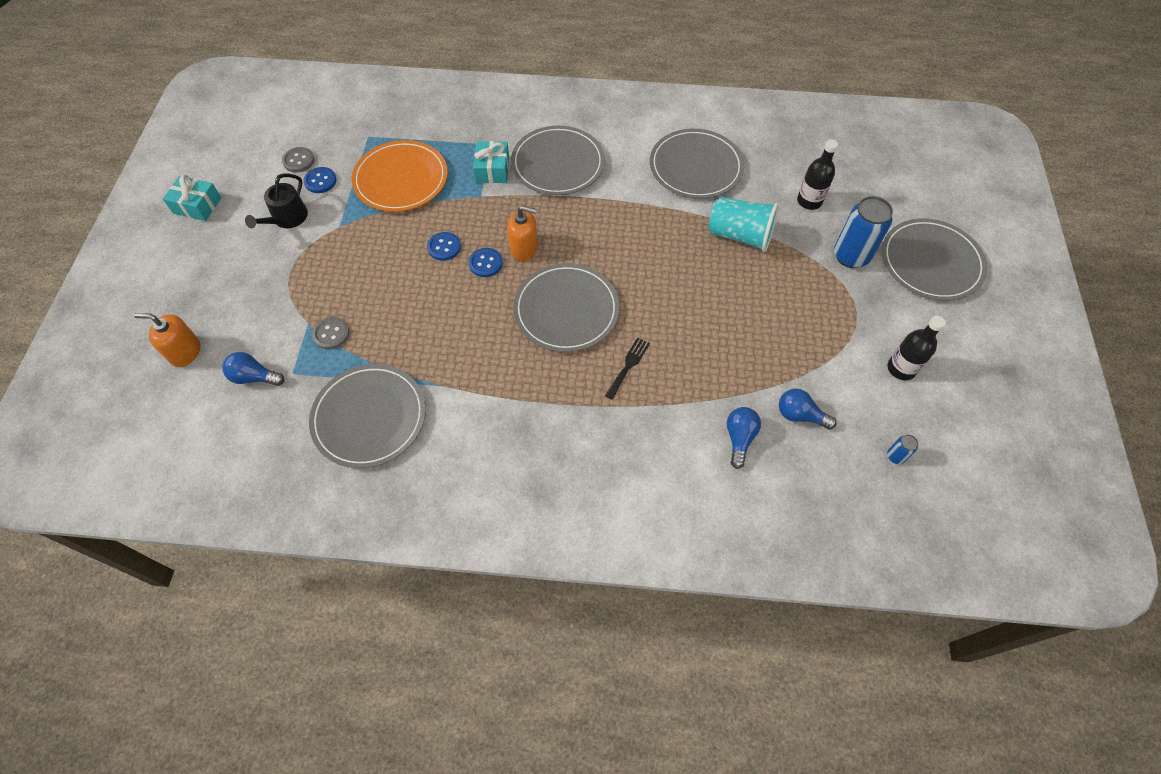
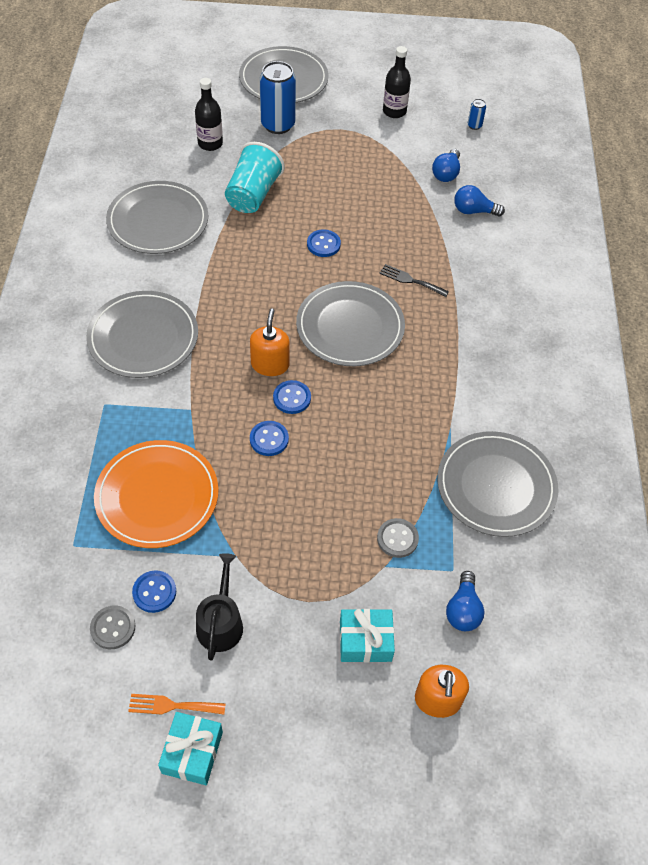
camera: 95 degrees left, 5 degrees down
black watering can [245,173,308,228] -> black watering can turned 105 degrees counterclockwise [196,553,243,661]
turquoise gift [473,141,509,183] -> turquoise gift moved to [340,609,395,662]
none -> orange fork [128,694,226,715]
none -> blue button [307,229,341,257]

